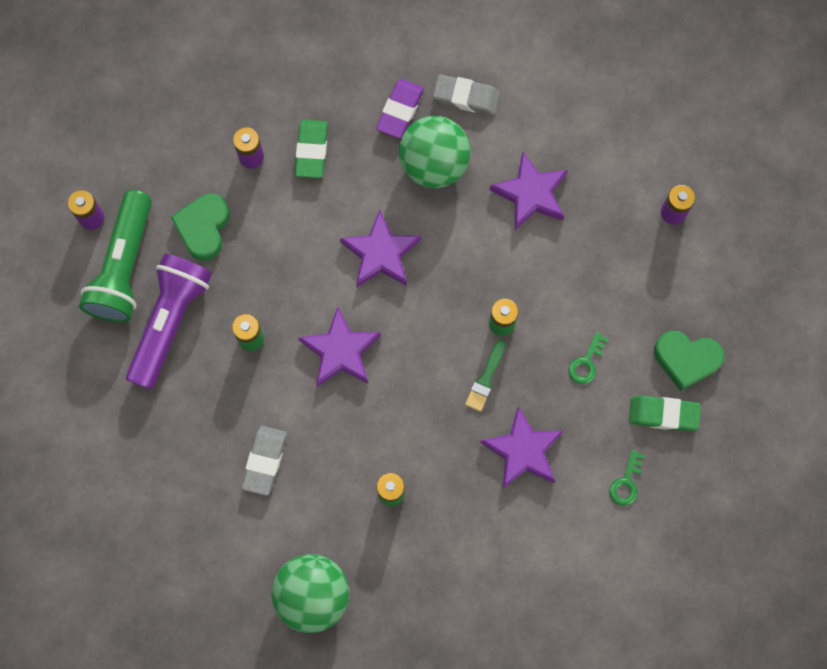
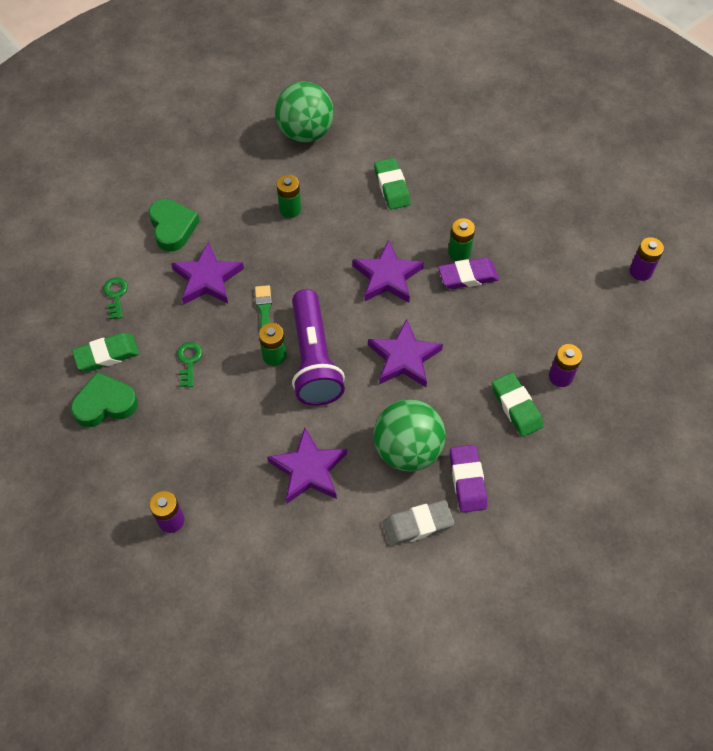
camera: 150 degrees right, 15 degrees down
green flashlight [79,190,152,323] -> none
purple flashlight [126,254,212,390] -> purple flashlight moved to [292,289,345,406]
green heart [171,194,230,261] -> green heart moved to [149,199,200,252]
grey eraser [242,426,287,496] -> green eraser [374,158,411,210]
none -> purple eraser [438,258,499,289]

